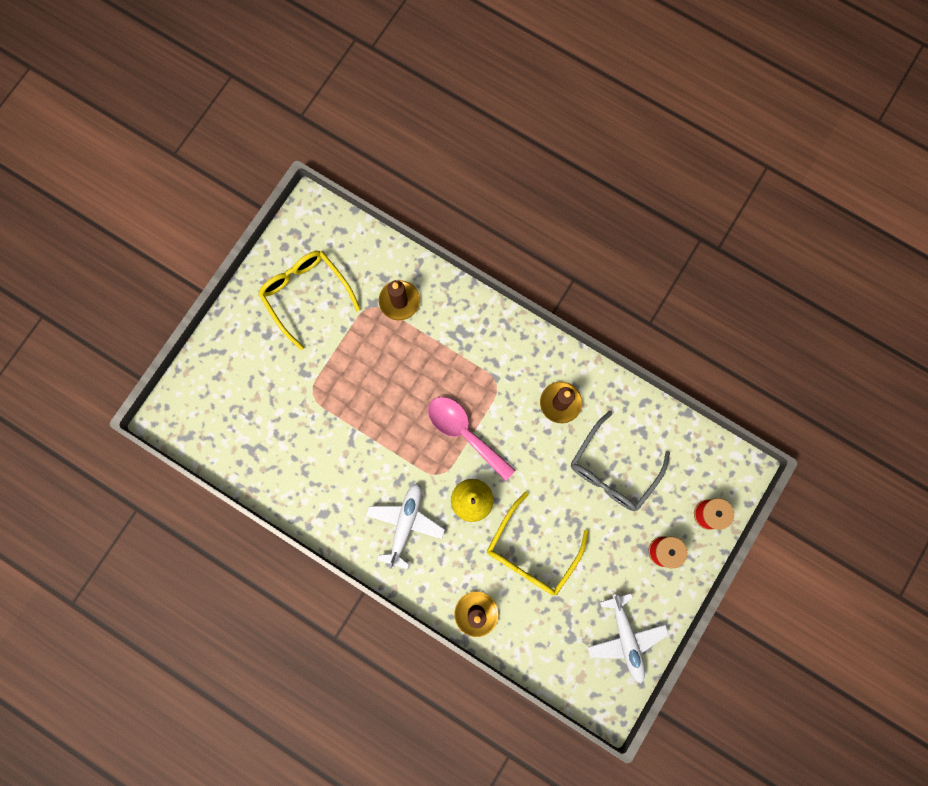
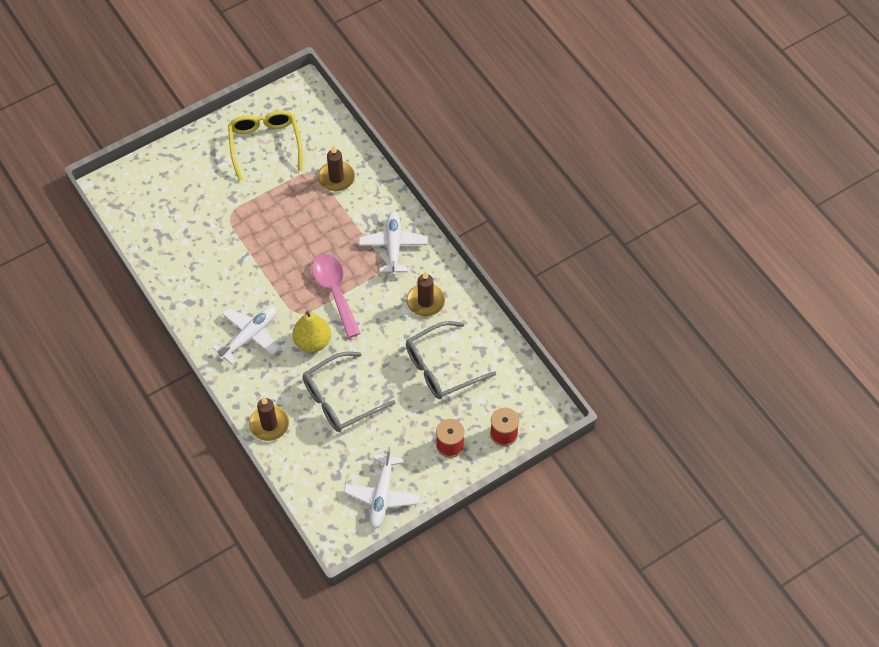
camera: 25 degrees right, 20 degrees down
yellow glasses [487,492,589,595] -> grey glasses [302,352,395,432]
none -> white plane [359,211,428,276]

